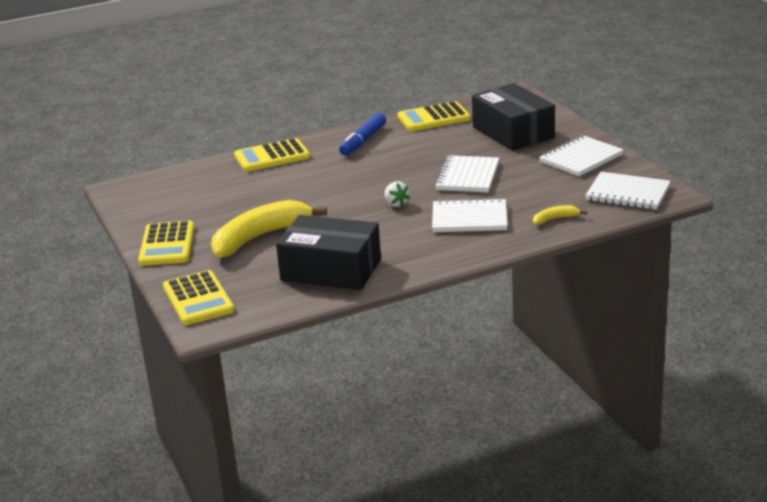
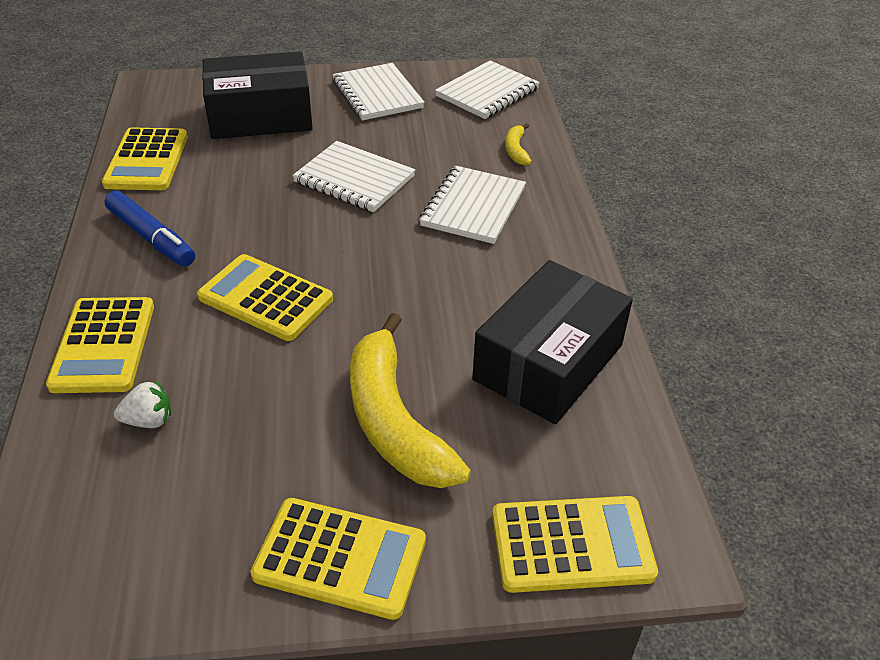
camera: 75 degrees left, 15 degrees up
white strawberry [385,181,410,207] -> white strawberry moved to [114,380,171,428]
none -> yellow calculator [197,254,333,341]

